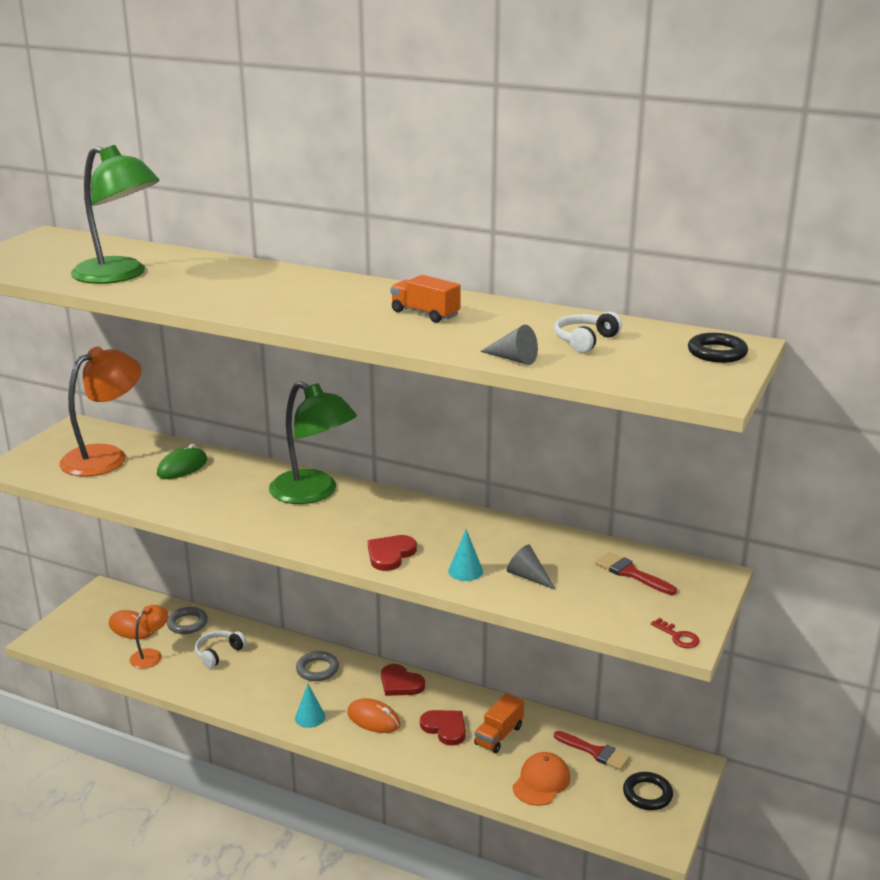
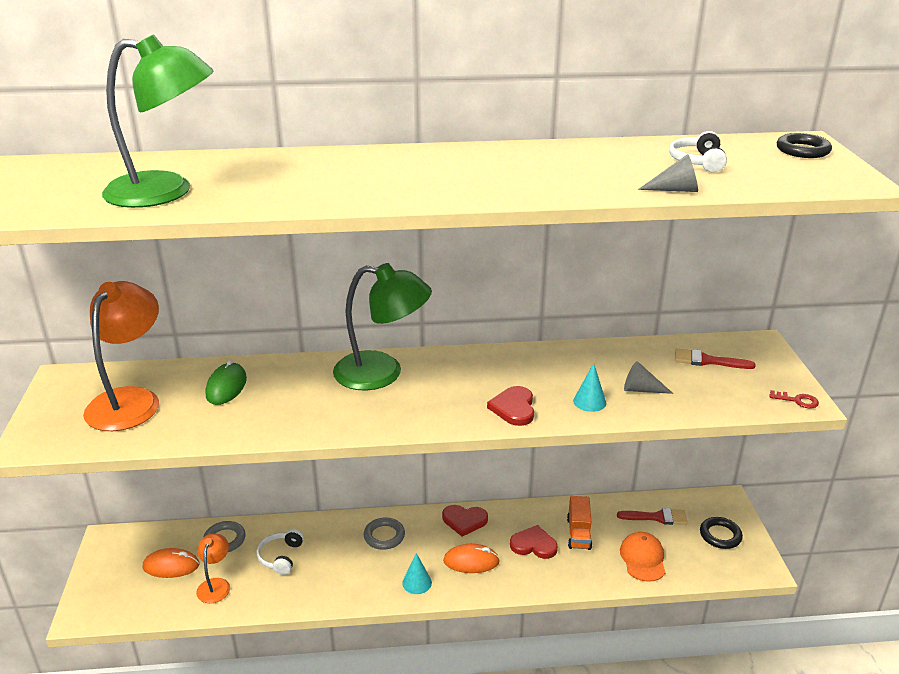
camera: 30 degrees left, 5 degrees up
orange truck [390,275,461,323] -> none

